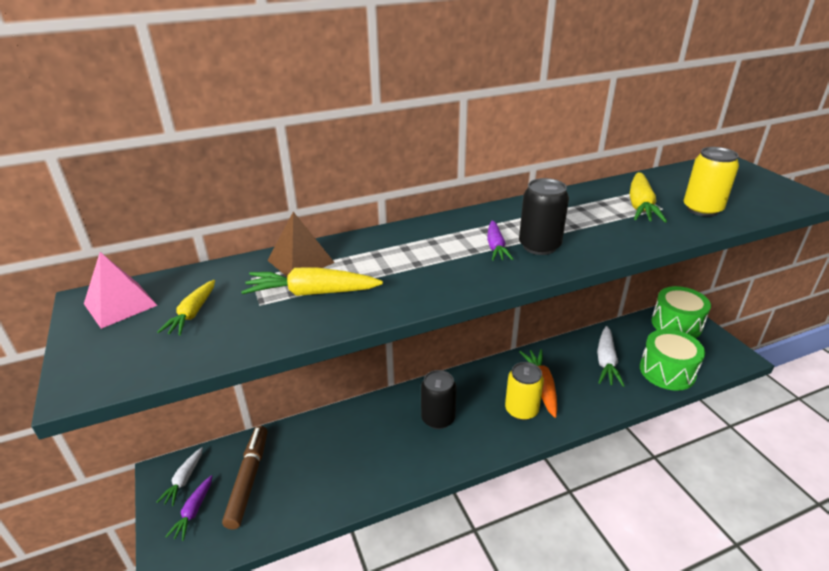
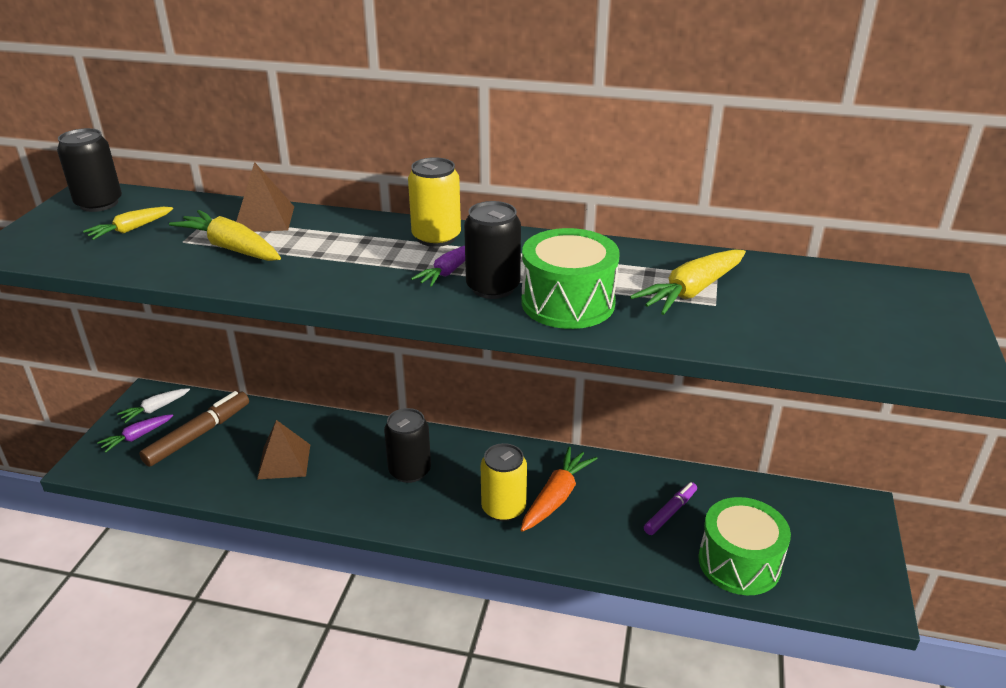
camera: 35 degrees right, 0 degrees up
pink pyramid [84,252,158,329] -> black can [57,128,122,212]
white carrot [597,326,624,387] -> purple marker [644,482,697,535]
green drum [651,286,711,338] -> green drum moved to [521,228,620,329]
yellow can [684,147,739,217] -> yellow can moved to [408,157,461,247]
none -> brown pyramid [257,420,310,479]

